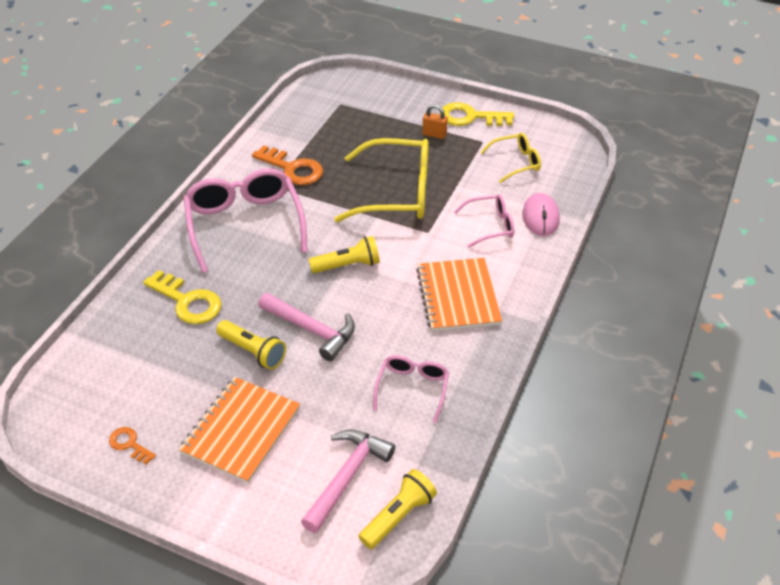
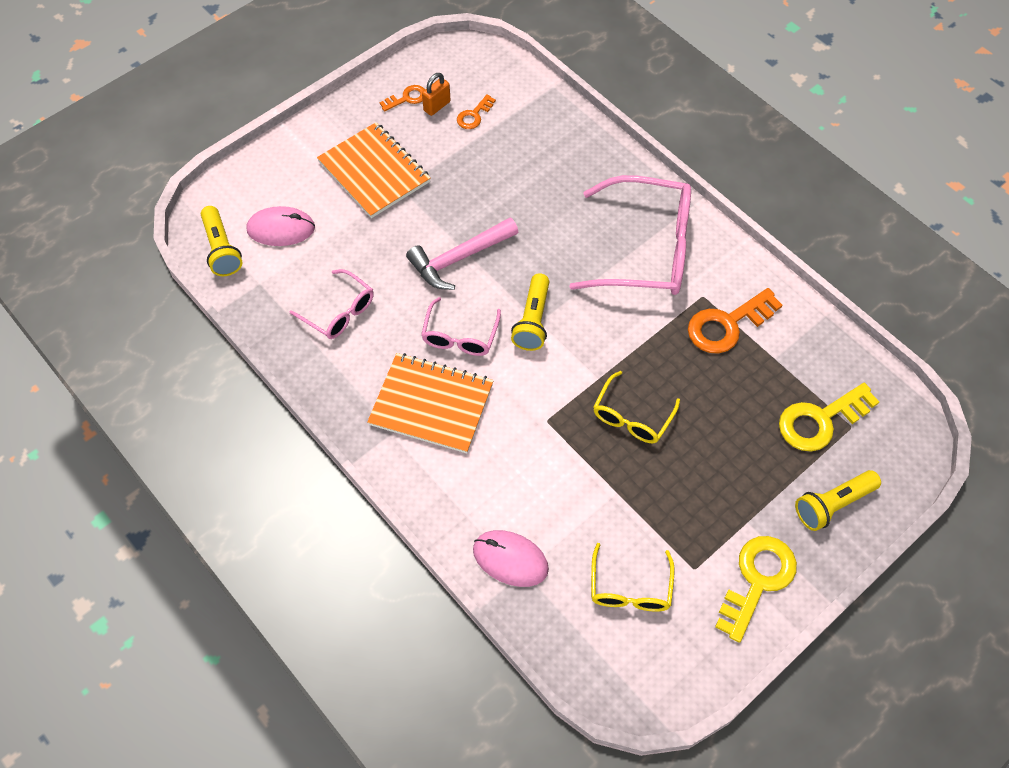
camera: 115 degrees right, 15 degrees up
yellow key [143,270,222,324] -> yellow key moved to [779,383,879,451]
yellow flashlight [216,320,286,370] -> yellow flashlight moved to [795,470,881,531]
pink hammer [301,430,395,533] -> pink mouse [246,206,315,246]
yellow glasses [334,138,429,222] -> yellow glasses [593,371,680,443], size x0.52
orange padlock [422,104,448,139] -> orange padlock moved to [422,73,451,116]
pink glasses [454,194,514,248] -> pink glasses moved to [421,297,501,356]
none -> orange key [457,95,496,129]

